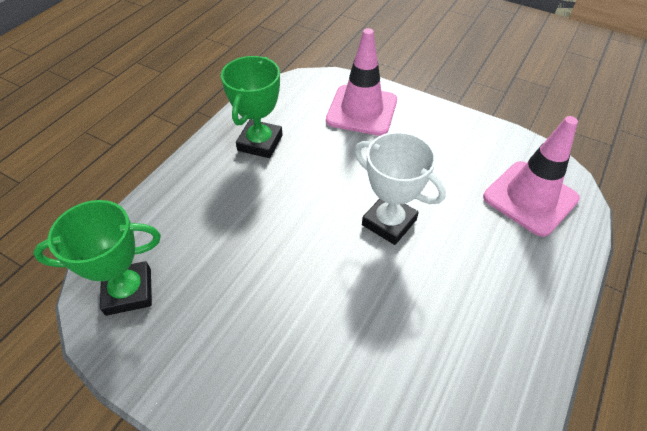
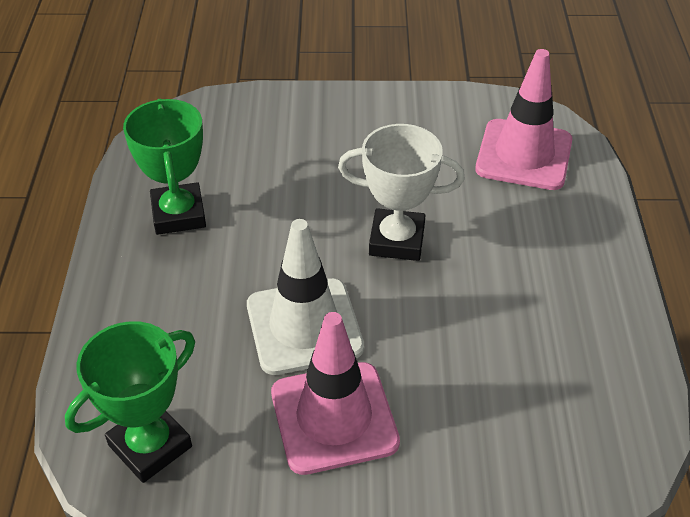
camera: 30 degrees left, 5 degrees down
pink traffic cone [326,28,397,136] -> pink traffic cone moved to [271,312,400,475]
none -> white traffic cone [247,219,364,375]

